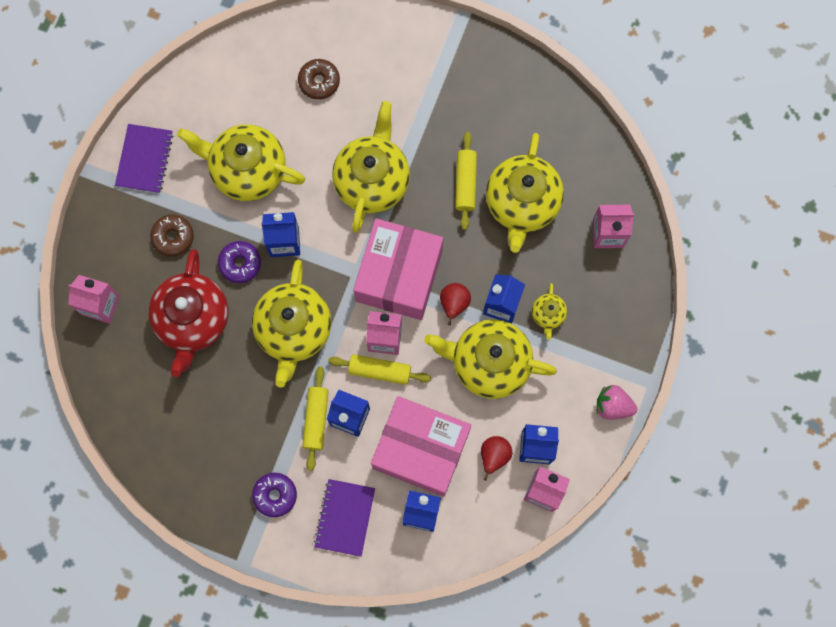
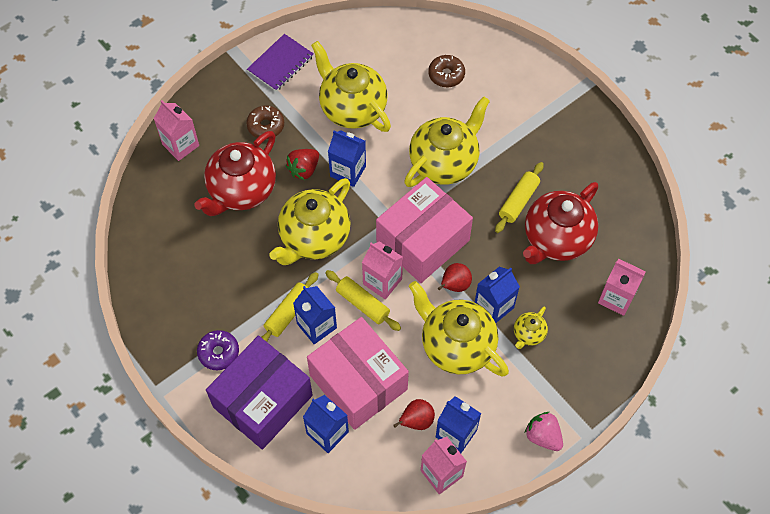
camera: 30 degrees right, 15 degrees down
purple donut [218,241,261,283] -> red strawberry [286,149,319,180]
purple notebook [314,479,375,557] -> purple box [206,336,313,450]
yellow teapot [486,133,564,253] -> red teapot [523,182,598,264]

